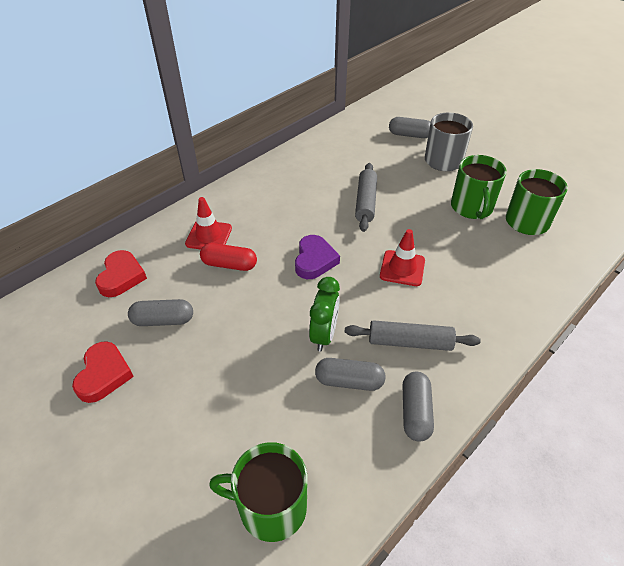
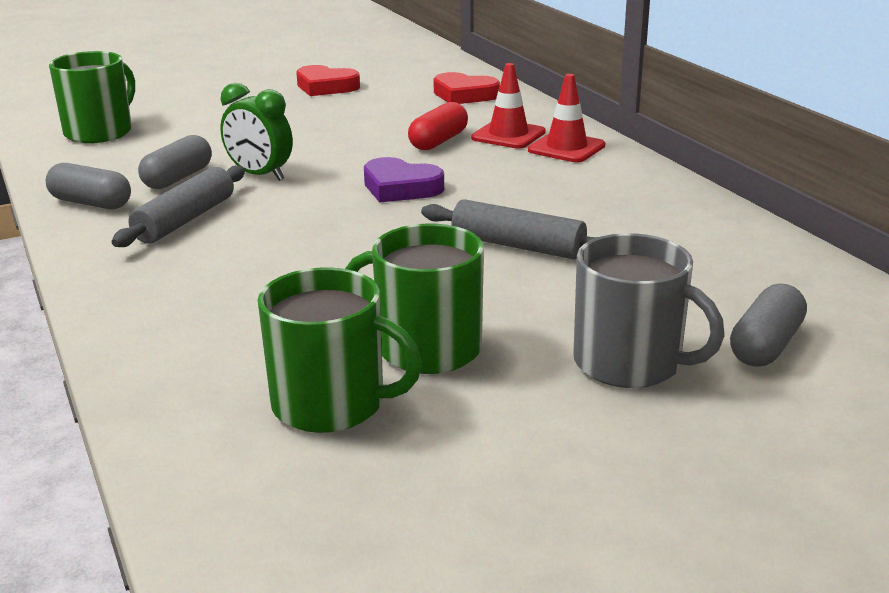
camera: 110 degrees right, 20 degrees down
grey capsule [128,299,193,326] -> none
red traffic cone [380,229,425,286] -> red traffic cone moved to [528,74,605,162]

